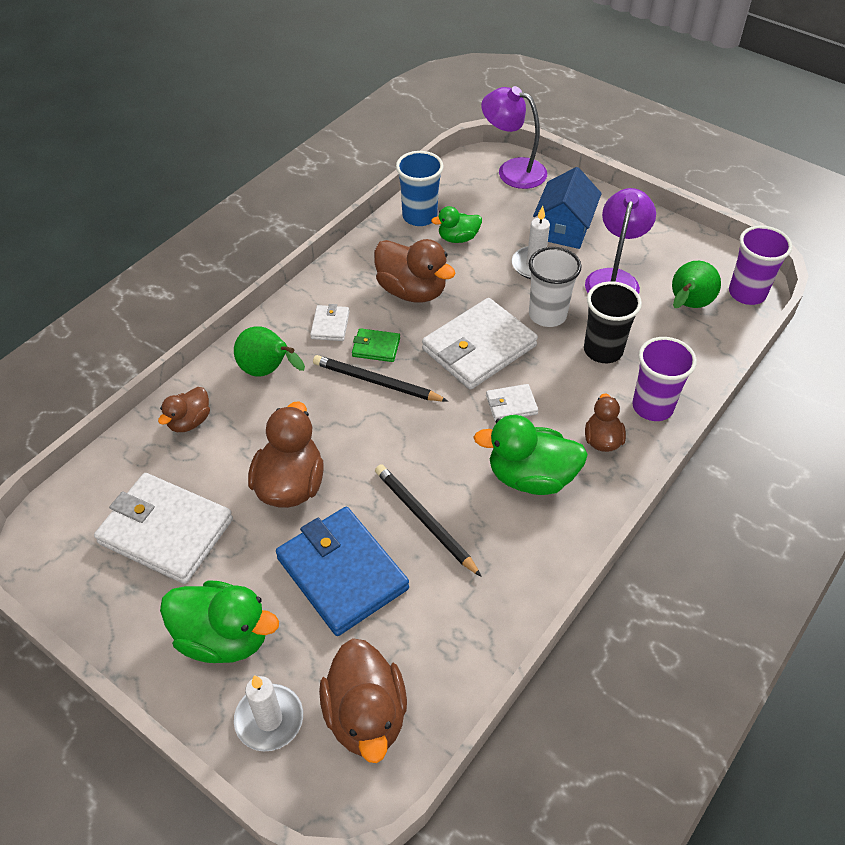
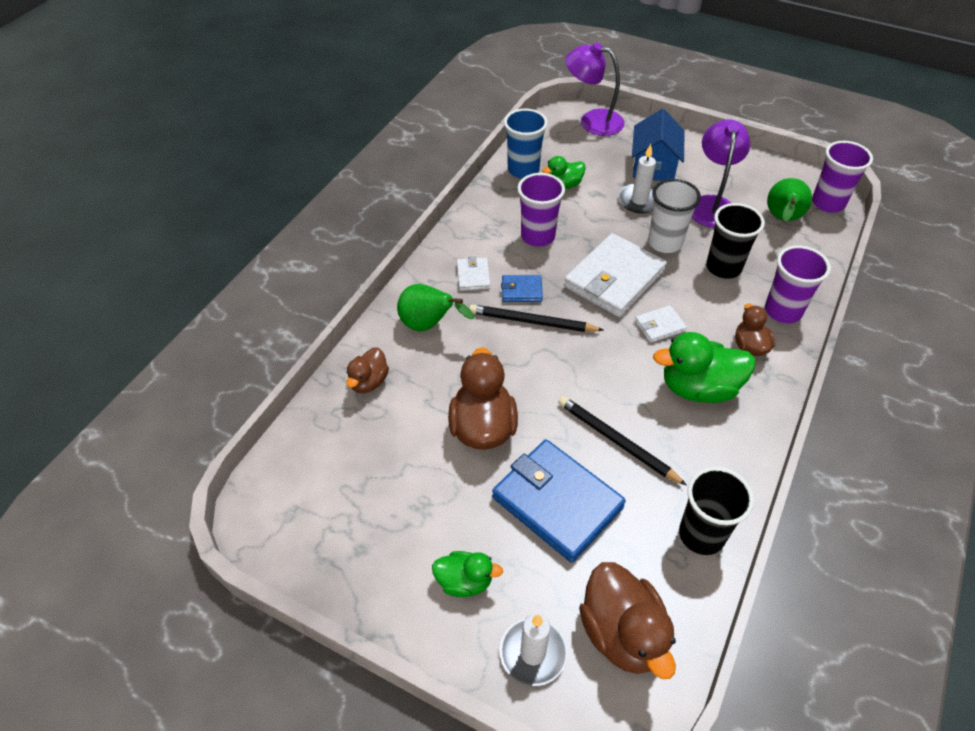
camera: 10 degrees left, 0 degrees up
white wallet [94,473,233,584] -> none
green duck [160,580,279,663] -> green duck [432,551,503,597], size x0.58
green wallet [352,328,400,362] -> blue wallet [501,275,543,302]
brown duck [374,239,456,303] -> purple cup [517,173,565,247]
none -> black cup [679,467,754,555]

